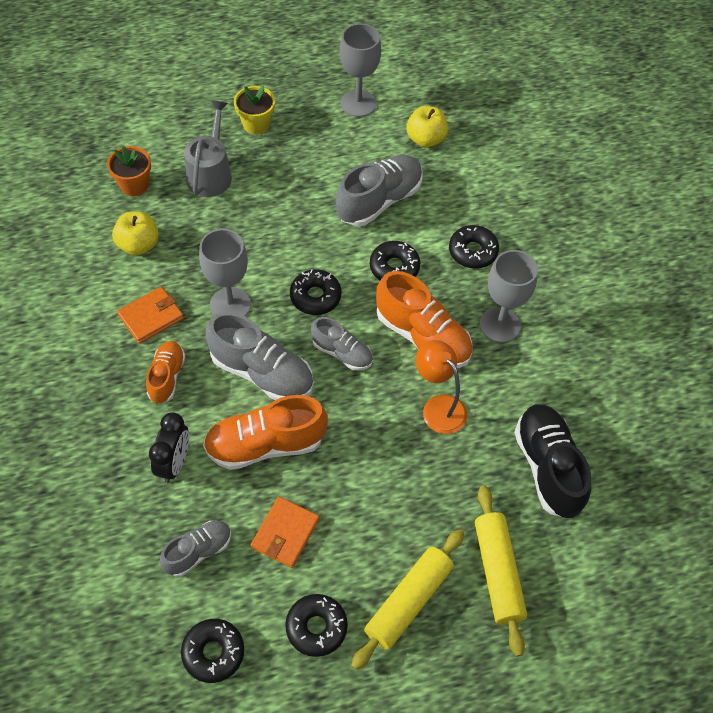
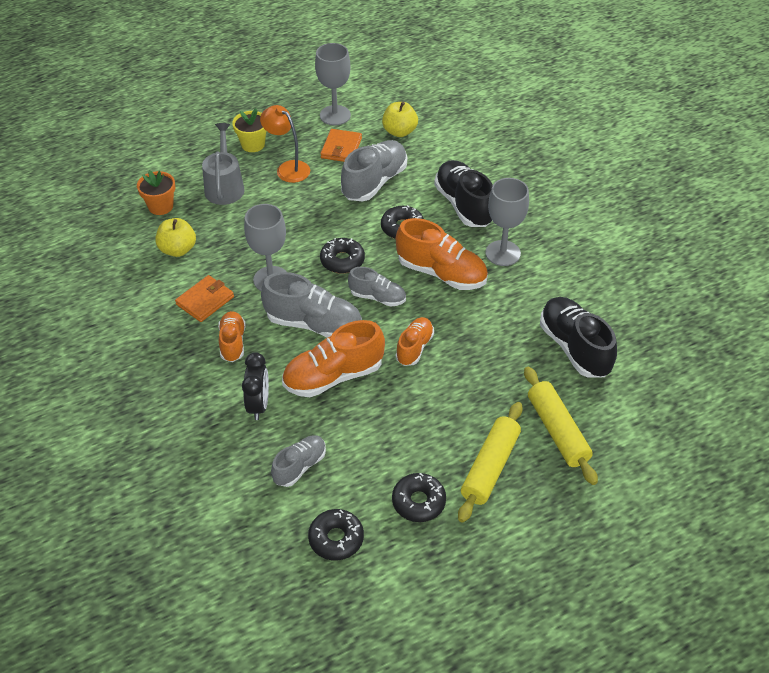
camera: 10 degrees left, 10 degrees down
orange wallet [251,497,319,568] -> orange wallet moved to [320,129,362,162]
orange lamp [416,340,467,434] -> orange lamp moved to [260,105,310,183]
black donut [449,225,499,269] -> black shoe [434,160,493,227]
none -> orange shoe [395,317,434,366]

